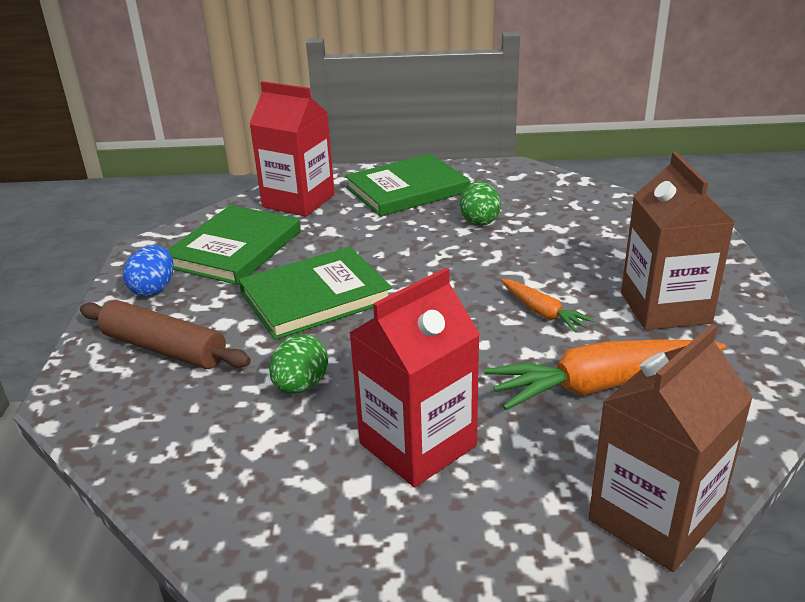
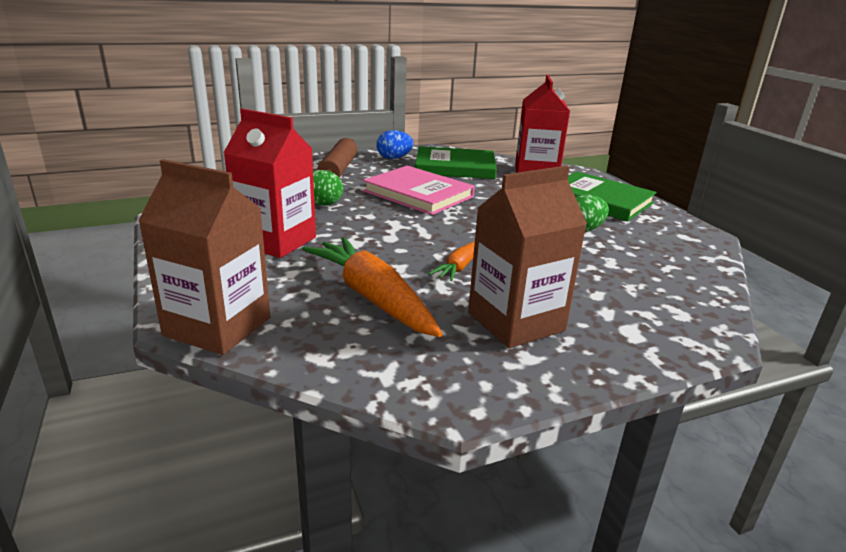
camera: 65 degrees right, 5 degrees down
green book [239,247,392,340] -> pink book [363,166,475,215]

